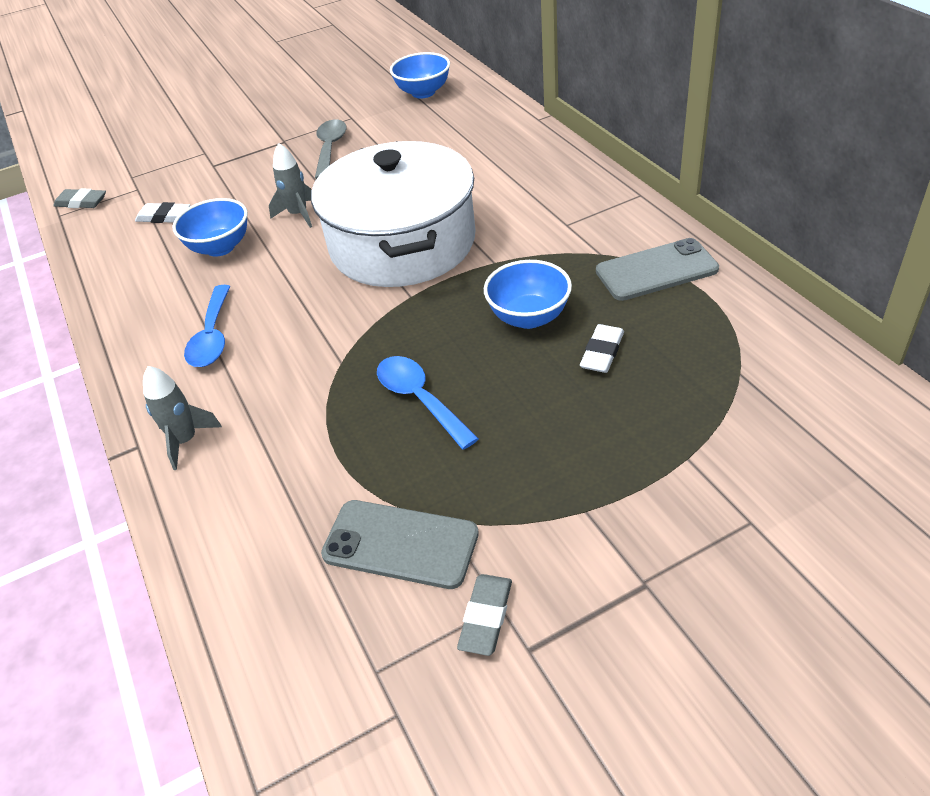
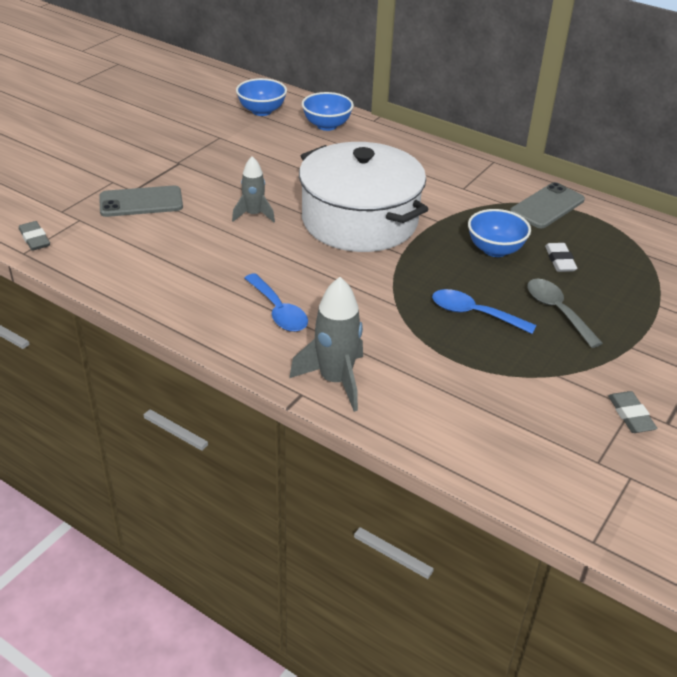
camera: 35 degrees left, 5 degrees down
grey eraser [53,189,106,208] -> grey eraser turned 75 degrees clockwise [19,221,50,251]
white eraser [135,202,190,223] -> none
grey rocket [143,366,222,470] -> grey rocket [289,277,363,412], size x1.57
blue bowl [172,198,248,257] -> blue bowl moved to [302,92,354,131]
grey spoon [315,119,346,179] -> grey spoon moved to [527,279,603,348]
grey phone [321,500,479,589] -> grey phone moved to [100,185,183,217]

